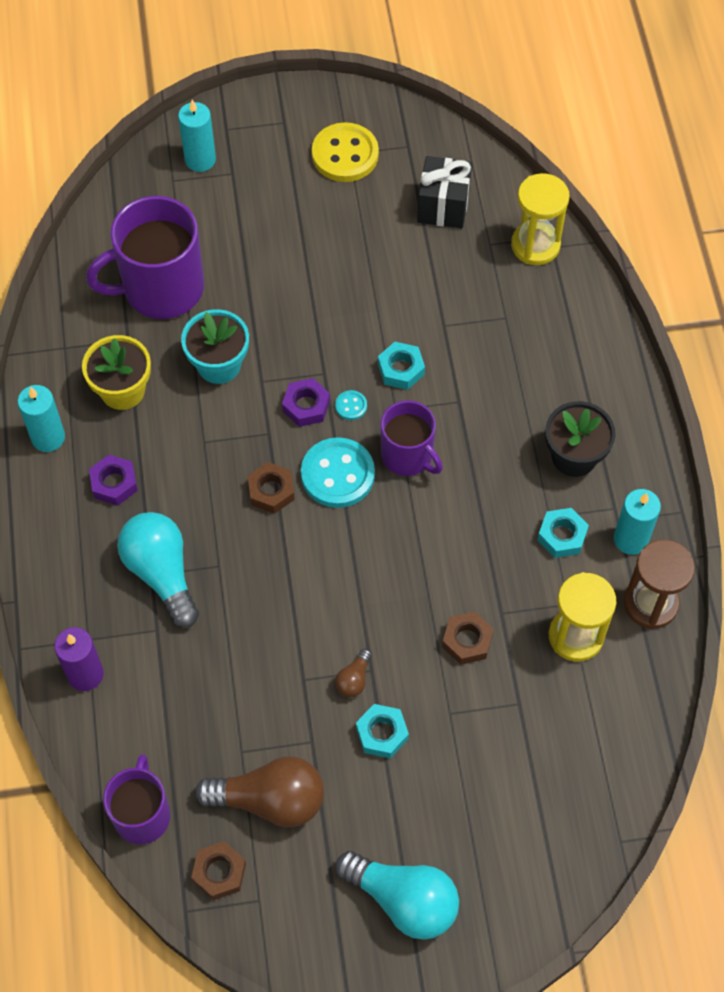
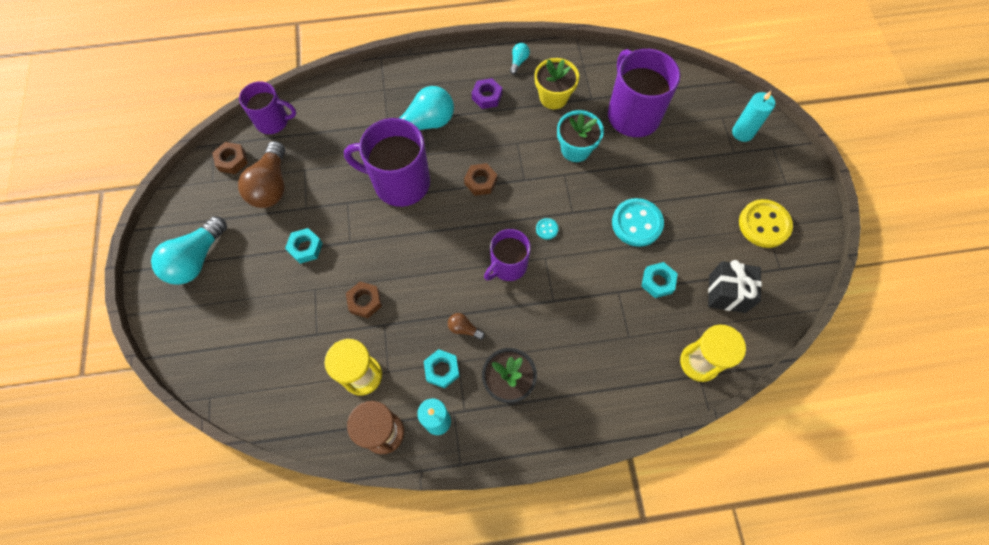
camera: 90 degrees right, 5 degrees up
turquoise candle [18,385,65,452] -> turquoise light bulb [510,43,530,74]
purple candle [54,627,104,691] -> none
purple nut [282,378,330,427] -> none
turquoise button [301,437,375,508] -> turquoise button moved to [612,198,664,247]
brown light bulb [335,649,372,697] -> brown light bulb moved to [448,313,485,340]
turquoise nut [378,342,425,390] -> turquoise nut moved to [641,262,678,298]
none -> purple mug [344,118,430,207]

